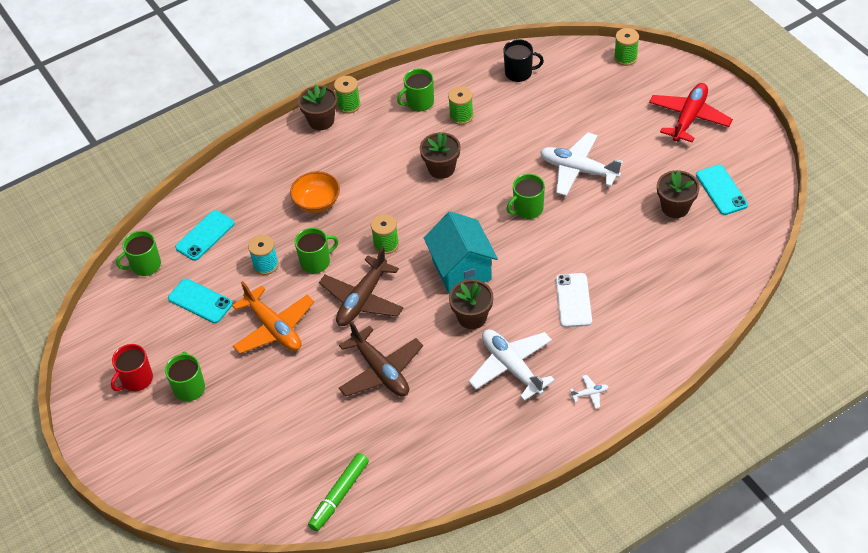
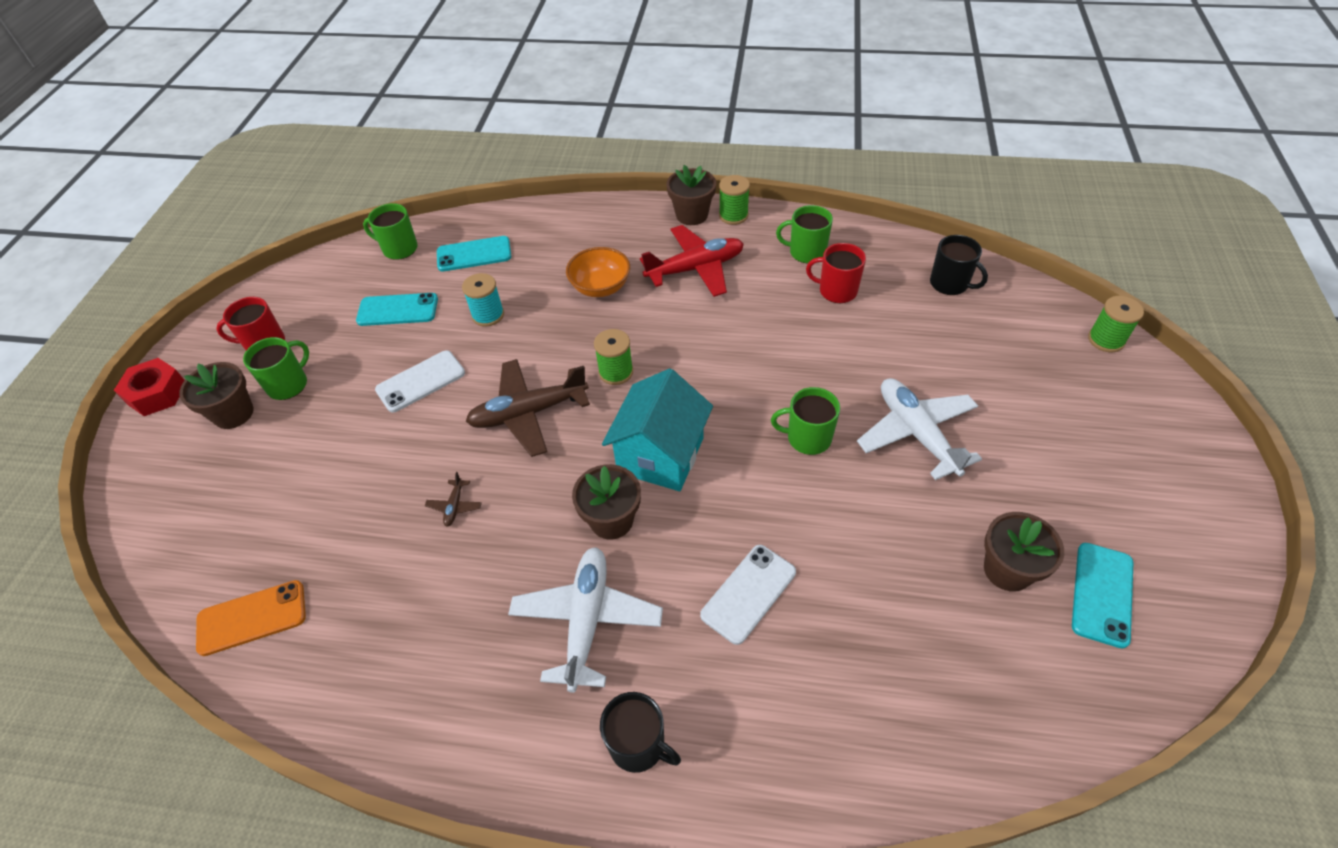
camera: 40 degrees right, 0 degrees up
turquoise phone [168,279,233,323] -> turquoise phone turned 75 degrees counterclockwise [356,293,438,326]
orange plane [232,281,314,354] -> white phone [375,350,465,413]
green mug [295,228,338,273] -> none
green marker [308,453,369,531] -> orange phone [196,580,306,656]
brown plane [339,321,423,397] -> brown plane [425,472,482,527], size x0.41
brown flower pot [420,132,460,179] -> brown flower pot moved to [179,362,254,429]
green spool [448,87,473,125] -> red mug [806,243,866,303]
white plane [570,375,609,409] -> black mug [600,692,681,773]
red plane [649,83,733,142] -> red plane moved to [640,225,744,297]
none -> red nut [114,358,184,416]

